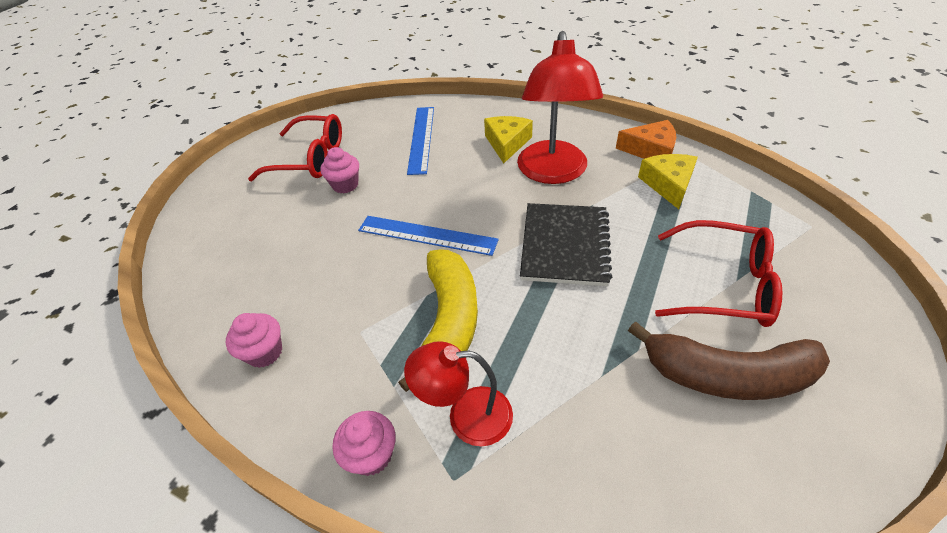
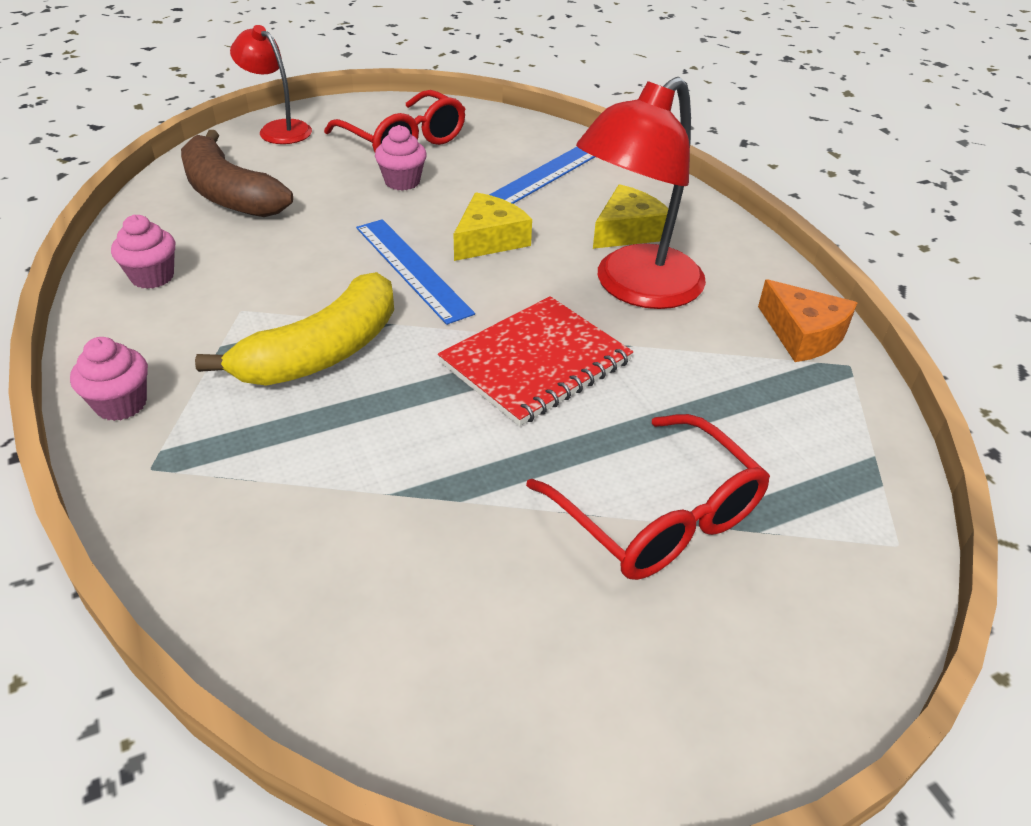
camera: 35 degrees right, 5 degrees down
red lamp [404,341,513,446] -> red lamp moved to [230,25,312,144]
black notebook [520,203,612,286] -> red notebook [438,296,633,426]
brown banana [628,321,830,400] -> brown banana moved to [181,130,293,217]
yellow cheese [638,154,698,209] -> yellow cheese moved to [454,193,532,261]

